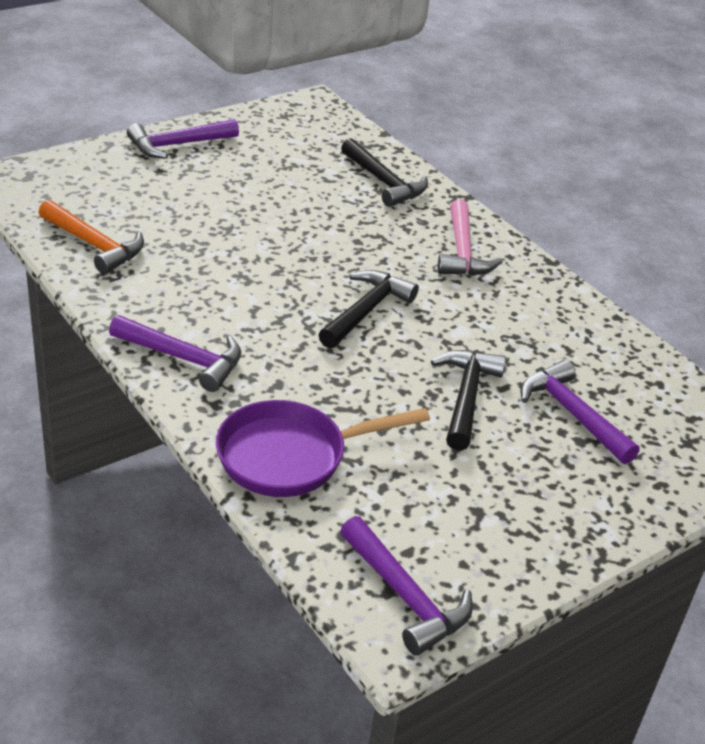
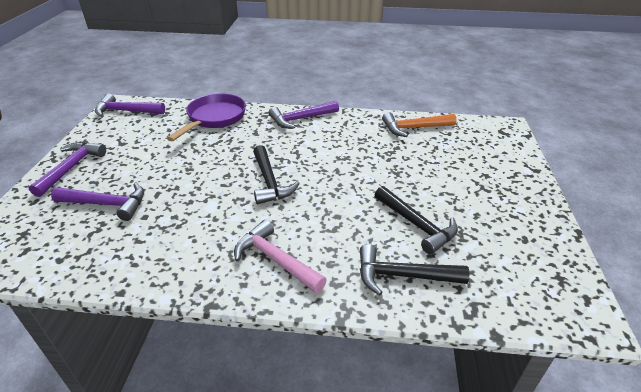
camera: 135 degrees right, 0 degrees up
purple hammer [127,119,239,159] -> purple hammer moved to [29,142,106,197]
black hammer [431,350,506,451] -> black hammer moved to [375,186,458,254]

